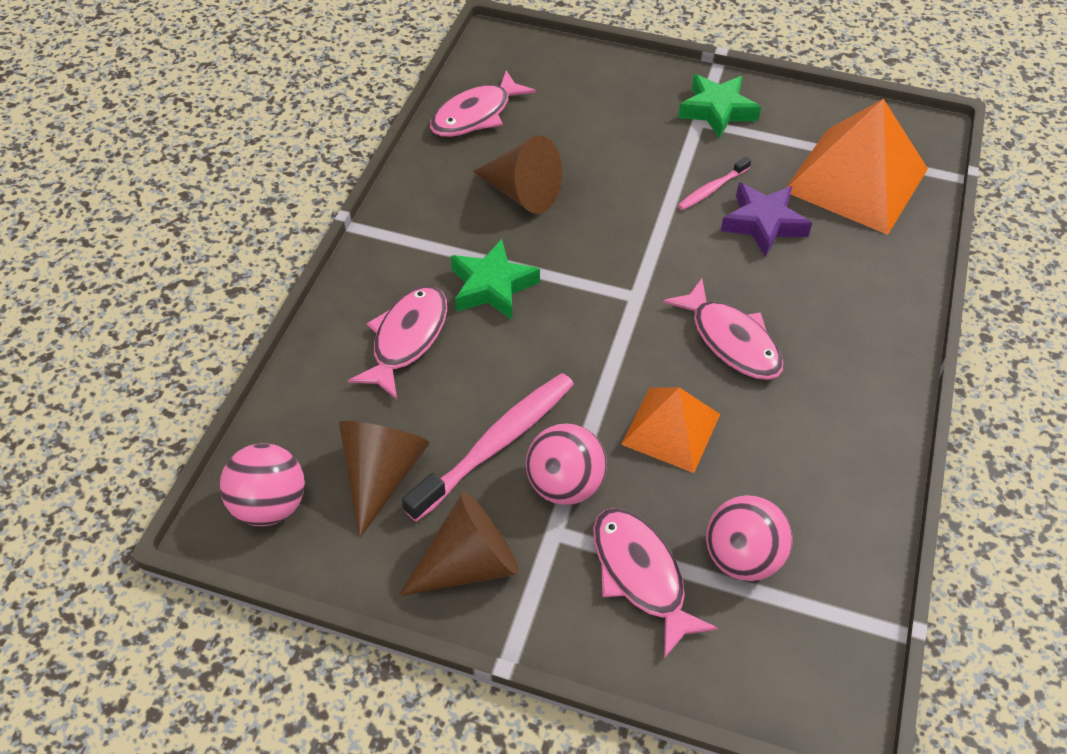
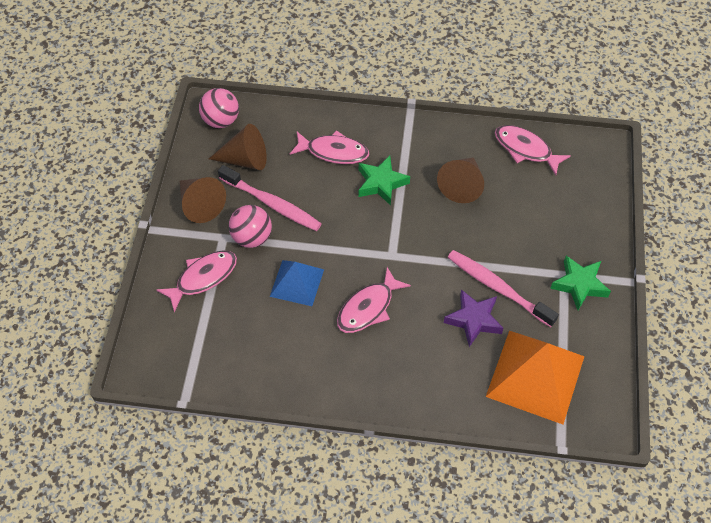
camera: 80 degrees right, 5 degrees up
orange pyramid [621,387,720,473] -> blue pyramid [270,260,324,306]
pink toothbrush [678,157,751,210] -> pink toothbrush [448,250,559,327], size x1.93
pink ball [706,495,793,581] -> none

